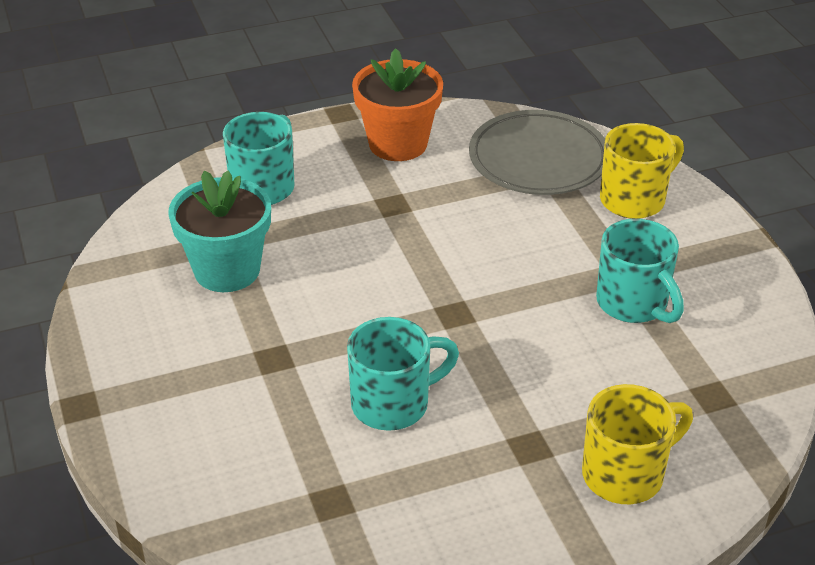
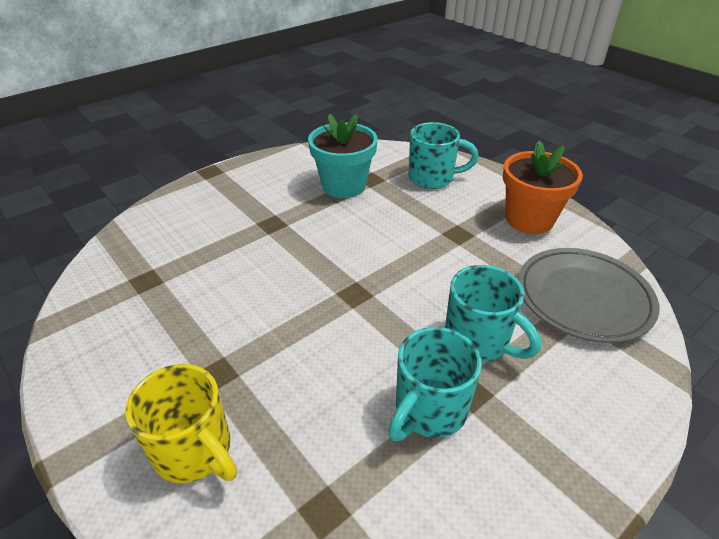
camera: 70 degrees right, 0 degrees up
turquoise mug [347,317,459,431] -> turquoise mug moved to [445,265,541,362]
yellow mug [600,123,684,219] -> none

